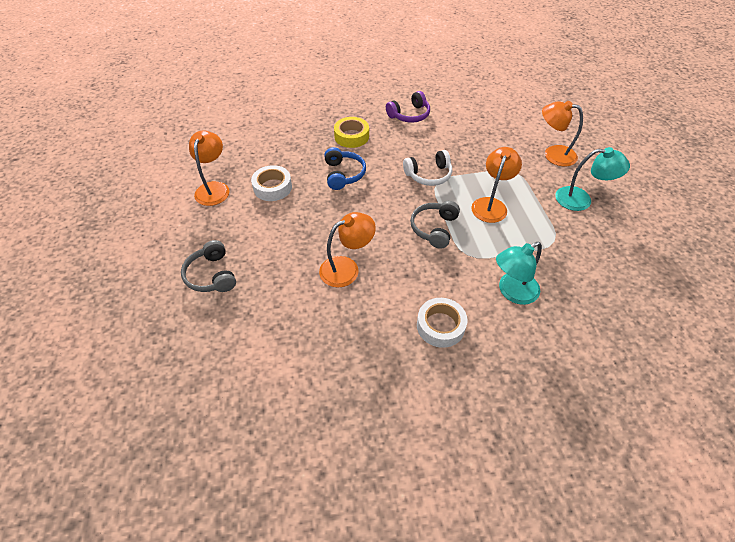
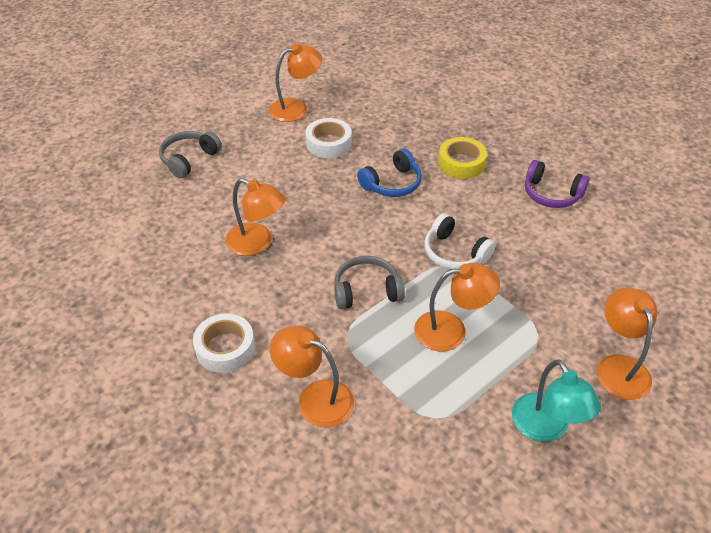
camera: 60 degrees right, 5 degrees down
turquoise lamp [496,242,542,305] -> orange lamp [270,326,354,427]

